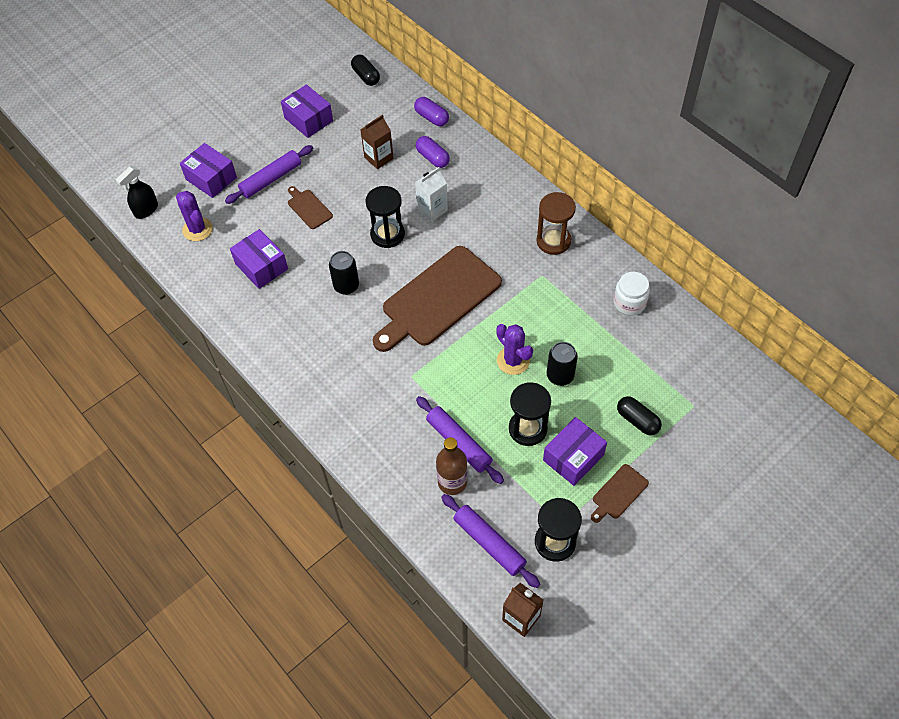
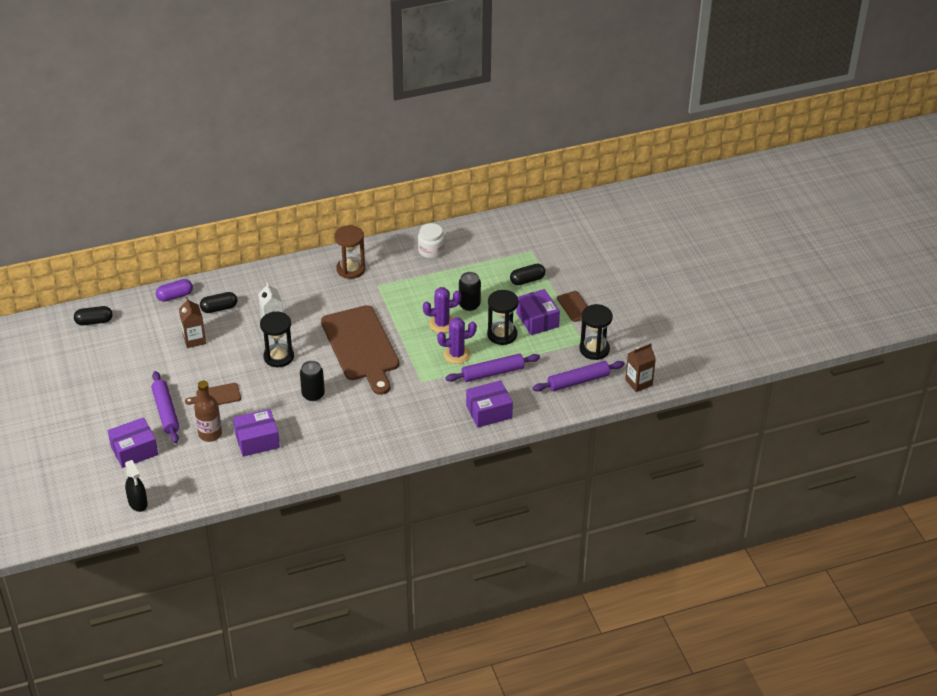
camera: 70 degrees left, 15 degrees down
purple cactus [176,191,213,241] -> purple cactus moved to [437,317,477,364]
purple box [281,85,333,138] -> purple box moved to [466,380,513,427]
purple capsule [416,136,450,168] -> black capsule [200,292,237,313]
brown bottle [436,437,467,495] -> brown bottle moved to [194,381,222,442]

